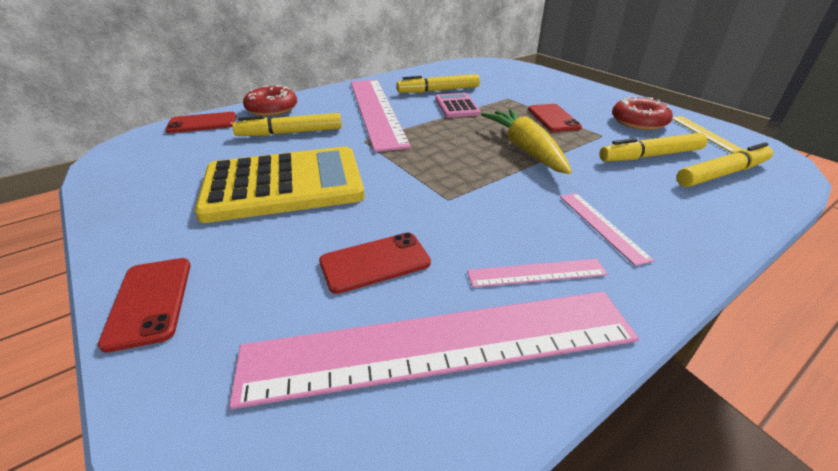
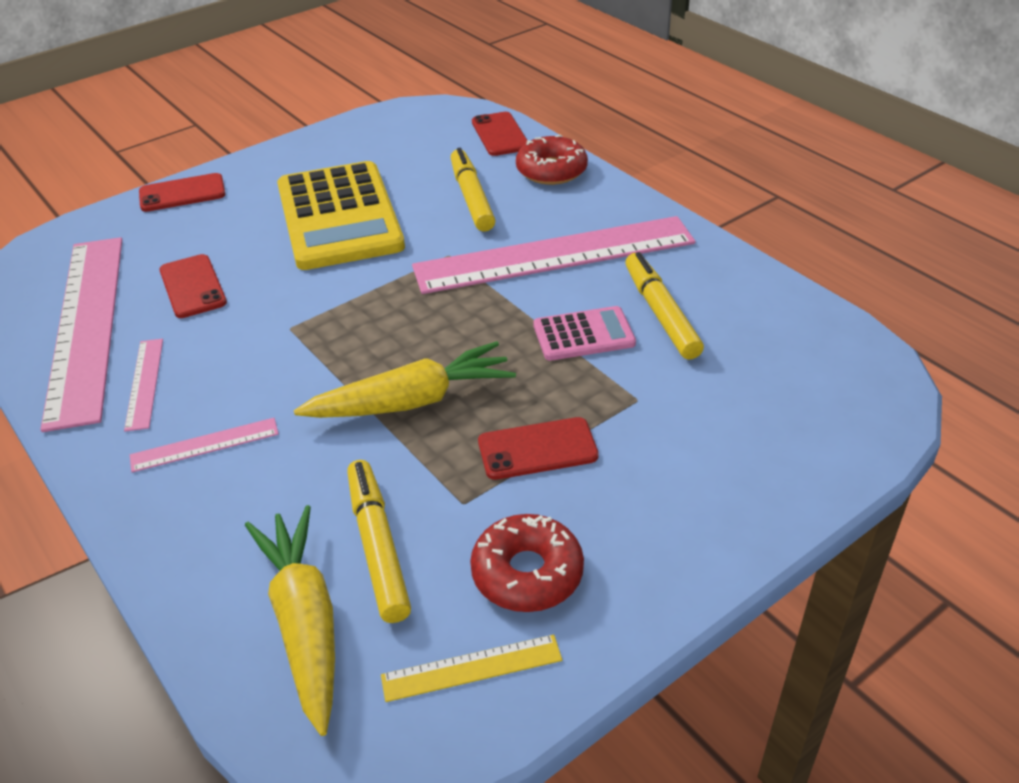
camera: 90 degrees right, 5 degrees up
yellow marker [676,143,773,187] -> yellow carrot [245,505,335,736]

